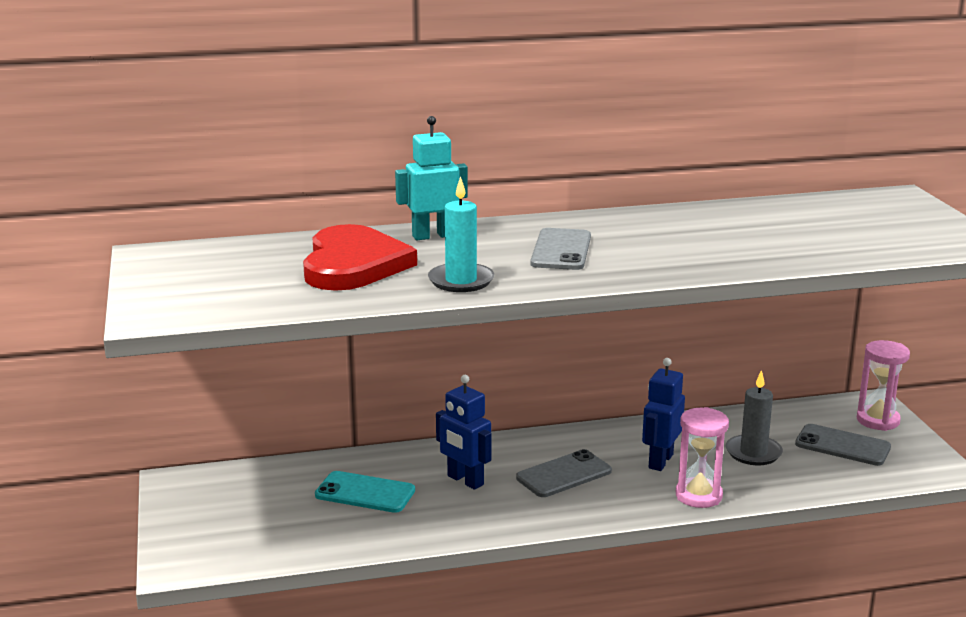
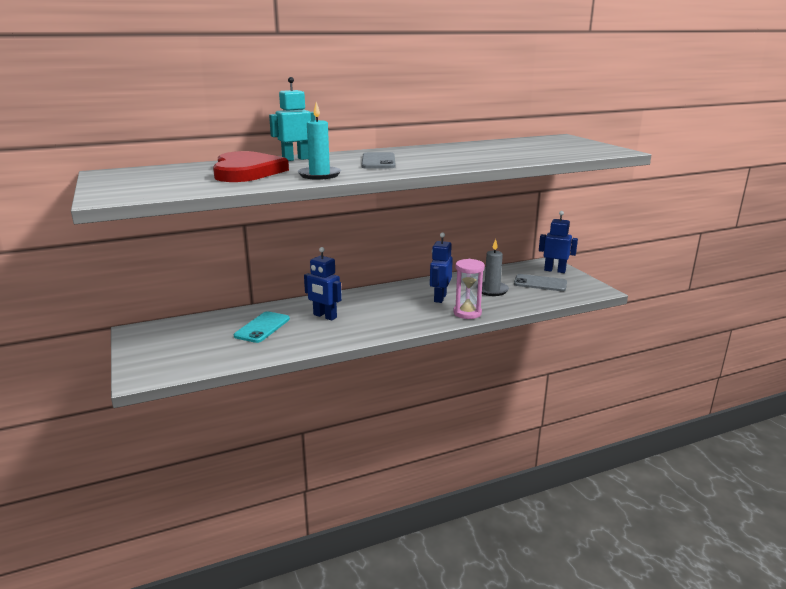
camera: 10 degrees left, 0 degrees up
turquoise phone [315,471,415,513] -> turquoise phone turned 75 degrees counterclockwise [234,311,290,343]
grey phone [516,449,612,497] -> none
pink hourglass [857,340,910,431] -> blue robot [539,211,578,273]

